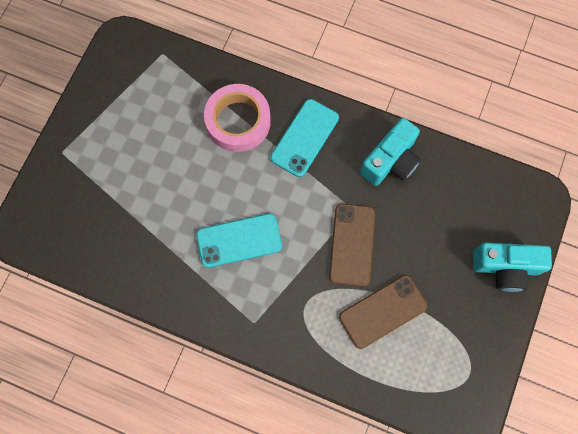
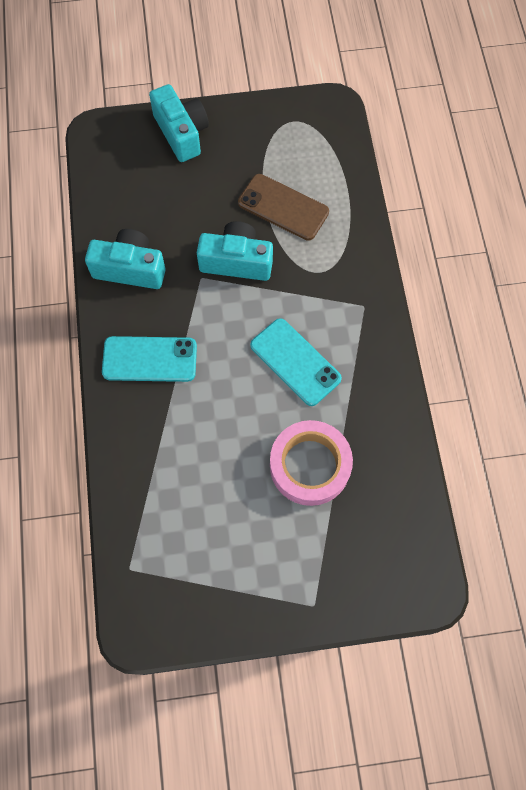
camera: 120 degrees left, 5 degrees down
pink tape [204,84,271,152] -> pink tape moved to [270,420,353,506]
brown phone [329,204,375,287] -> turquoise camera [197,221,273,281]

